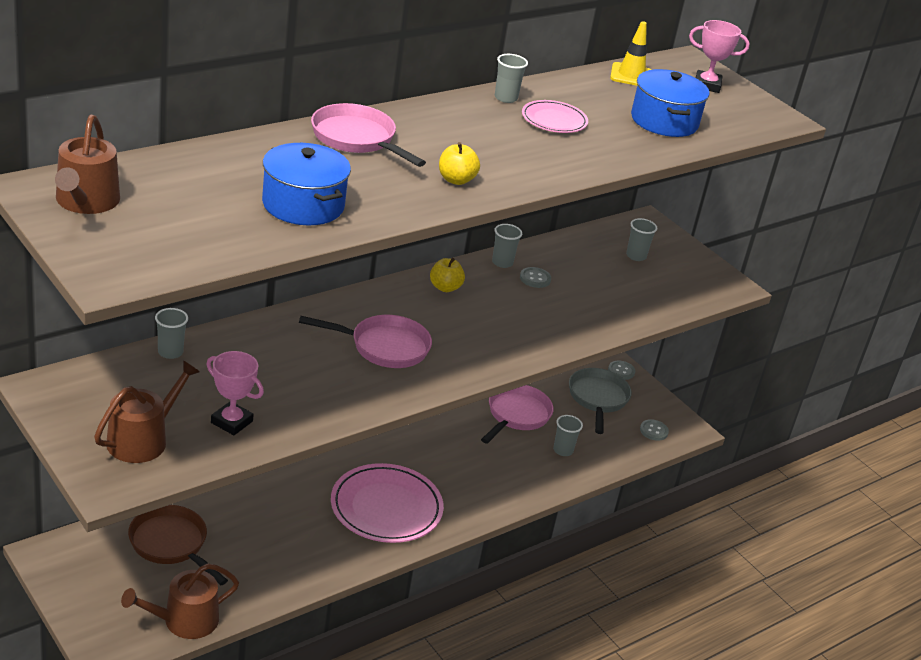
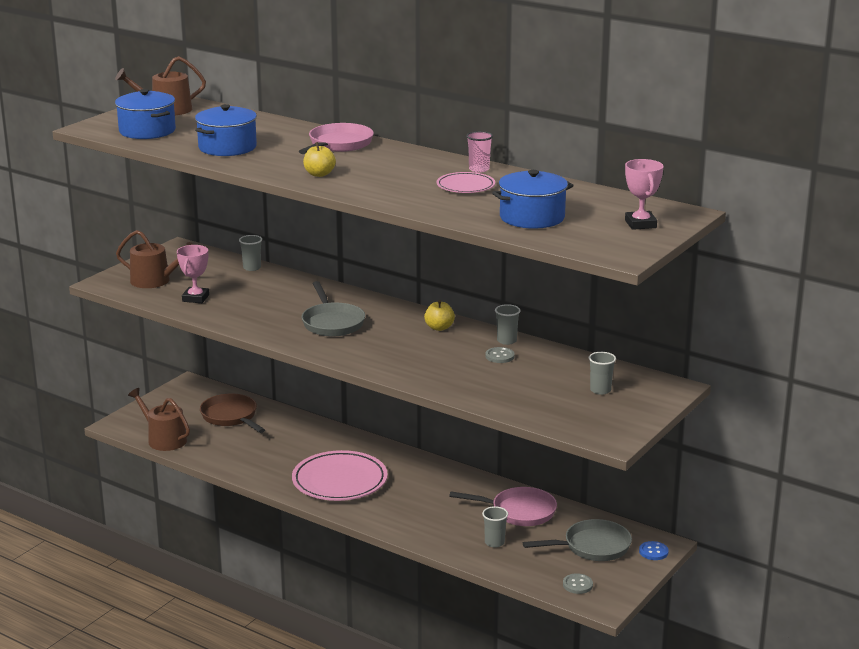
camera: 75 degrees right, 10 degrees down
brown pan [128,505,228,585] -> brown pan turned 60 degrees counterclockwise [200,394,265,433]
pink pan [299,315,432,368] -> grey pan [302,281,365,337]
grey cup [495,54,528,103] -> pink cup [466,131,493,173]
grey button [608,361,635,380] -> blue button [639,541,669,560]
yellow traffic cone [610,21,651,86] -> none
none -> blue pot [115,89,176,139]

